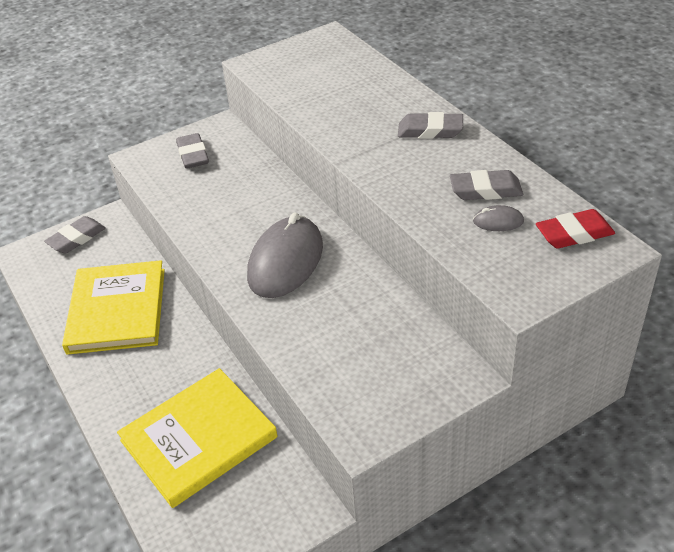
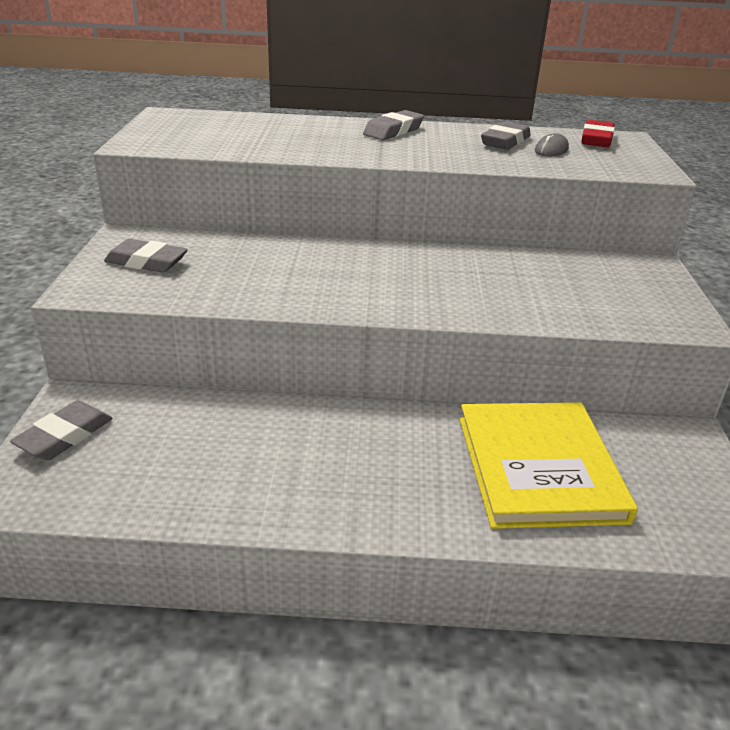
camera: 60 degrees left, 10 degrees down
grey eraser [44,216,106,253] -> grey eraser turned 45 degrees clockwise [10,401,113,460]
yellow book [62,260,165,355] -> none
grey mouse [247,213,323,298] -> none

